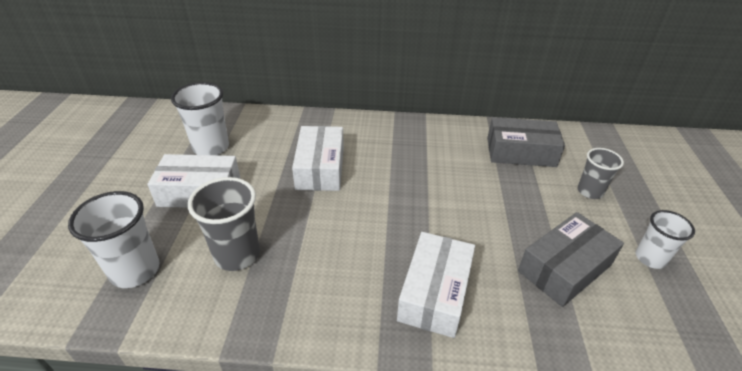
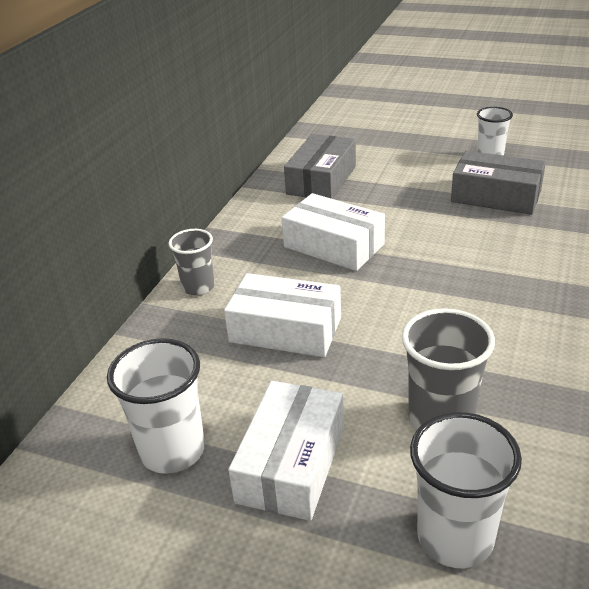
camera: 70 degrees left, 5 degrees down
white box [397,232,475,338] -> white box moved to [282,193,385,271]
grey box [518,212,624,307] -> grey box turned 45 degrees counterclockwise [451,151,546,215]
grey cup [578,148,624,199] -> grey cup moved to [169,229,215,296]

